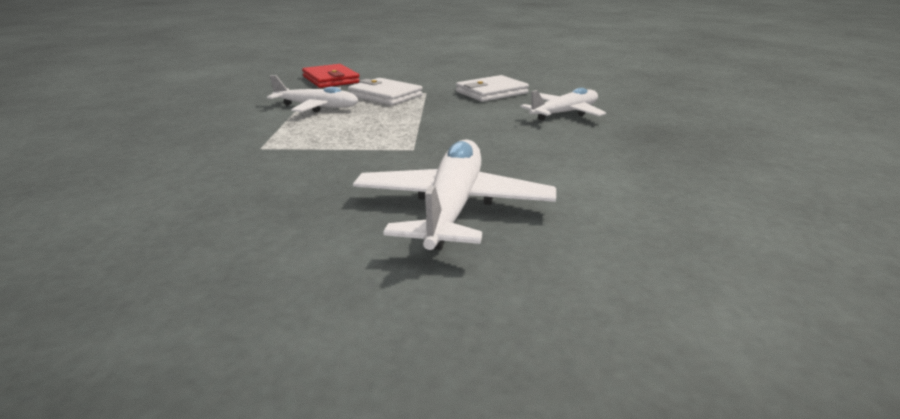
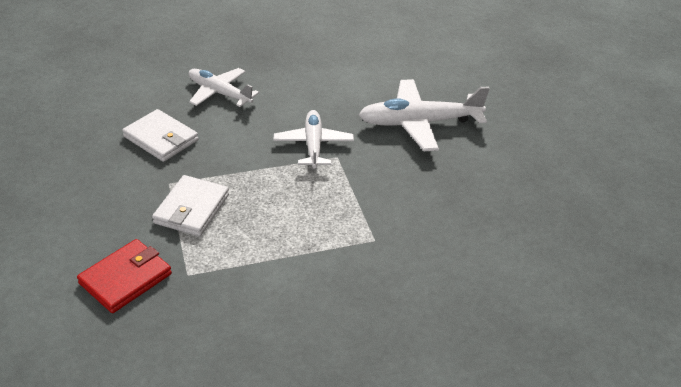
camera: 110 degrees left, 15 degrees up
white plane [267,75,359,113] -> white plane moved to [274,110,354,169]

